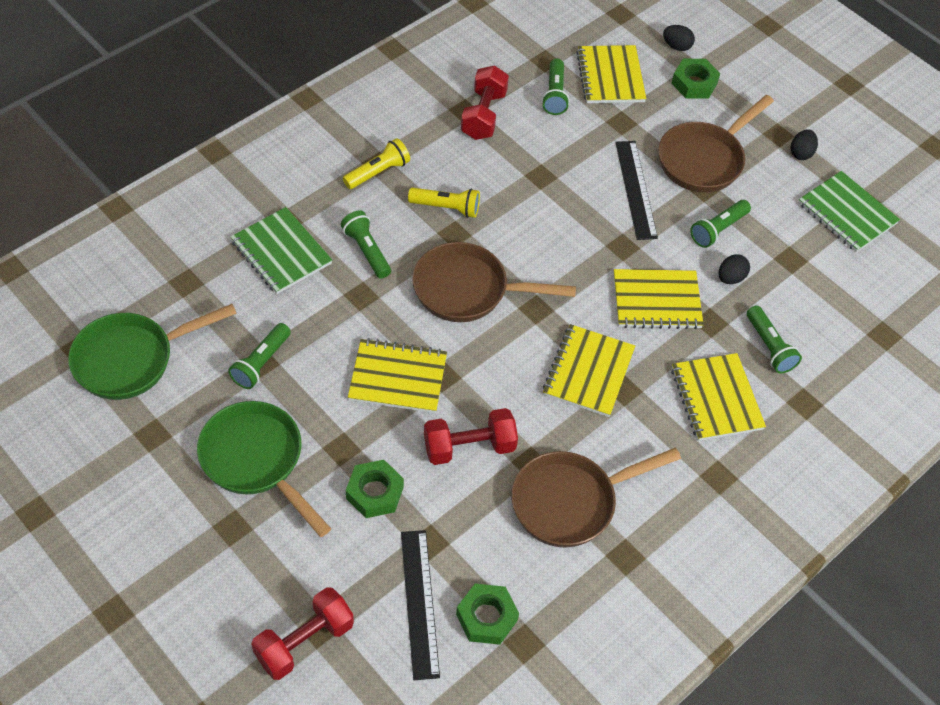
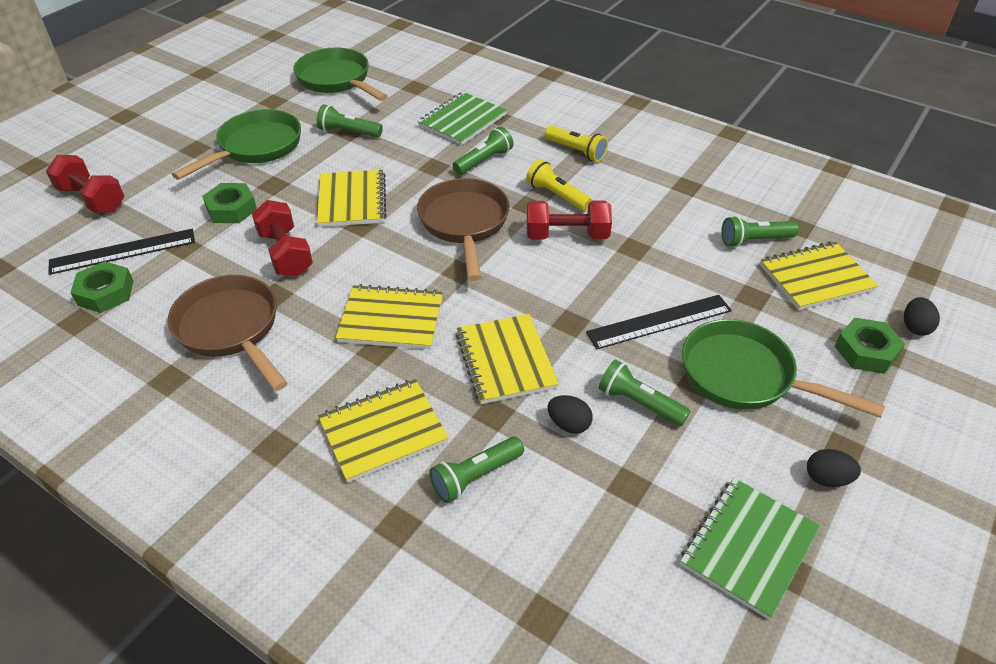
camera: 80 degrees right, 10 degrees down
yellow flashlight [408,188,480,218] -> yellow flashlight turned 135 degrees clockwise [526,159,592,211]
red dumbbell [461,65,509,140] -> red dumbbell moved to [527,200,612,240]
brown pan [658,95,774,193] -> green pan [682,319,885,418]

